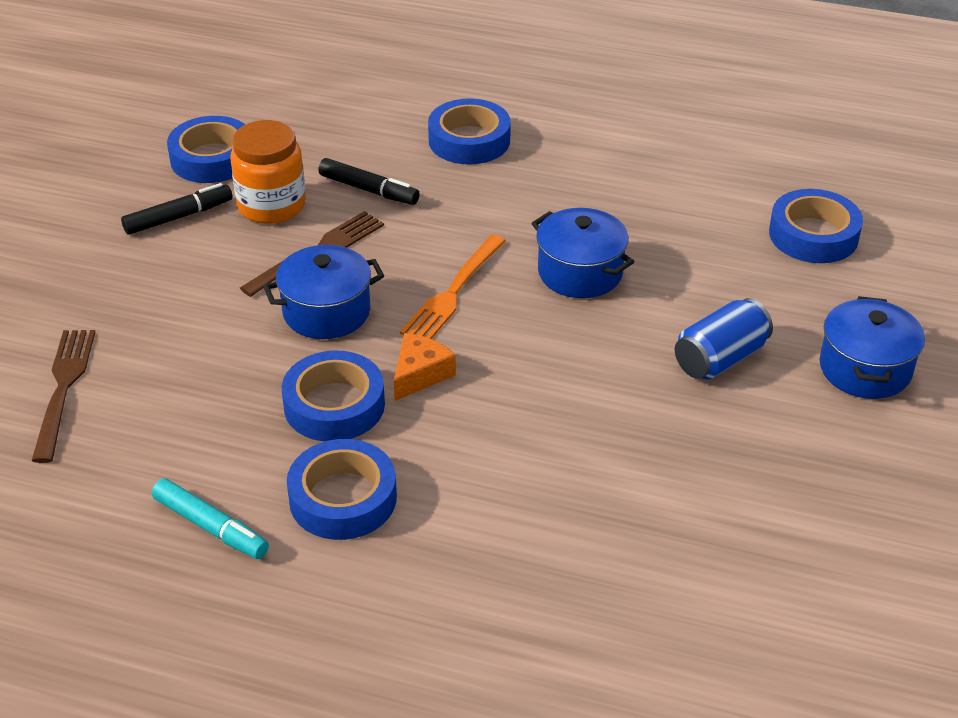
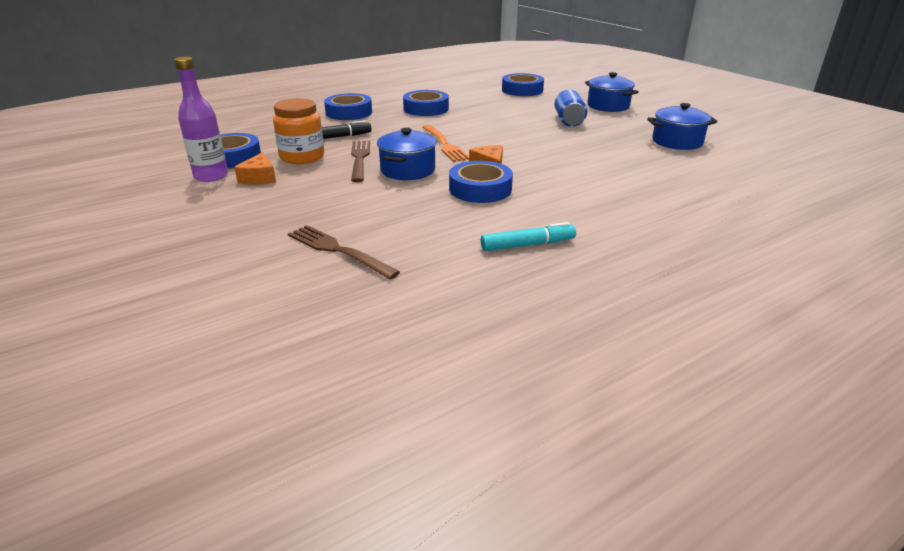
camera: 50 degrees left, 10 degrees down
black marker [121,183,232,235] -> orange cheese [234,152,276,185]
blue tape [287,439,397,540] -> blue tape moved to [403,90,449,116]
blue pot [531,208,634,298] -> blue pot moved to [647,103,717,150]
none -> purple bottle [174,56,228,182]

